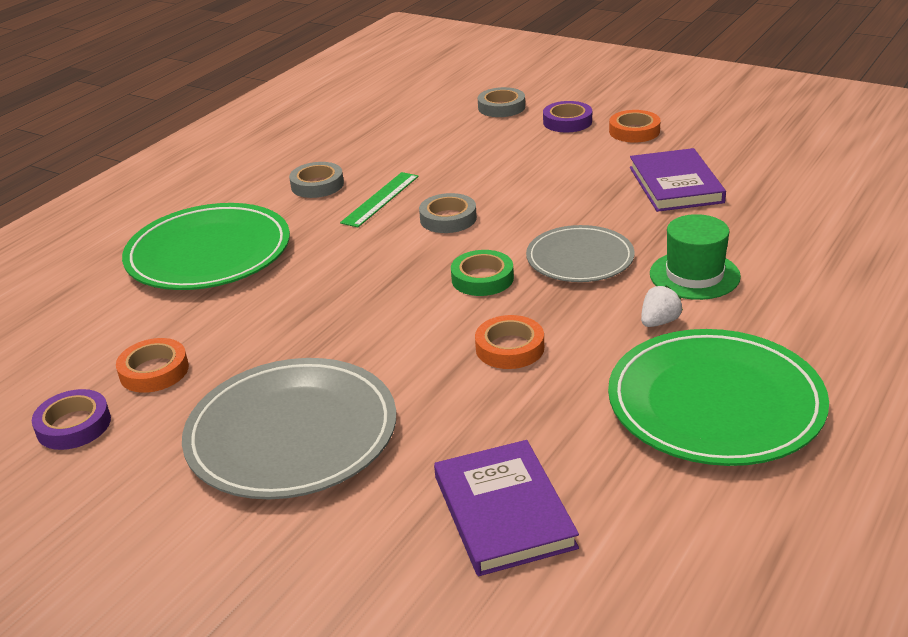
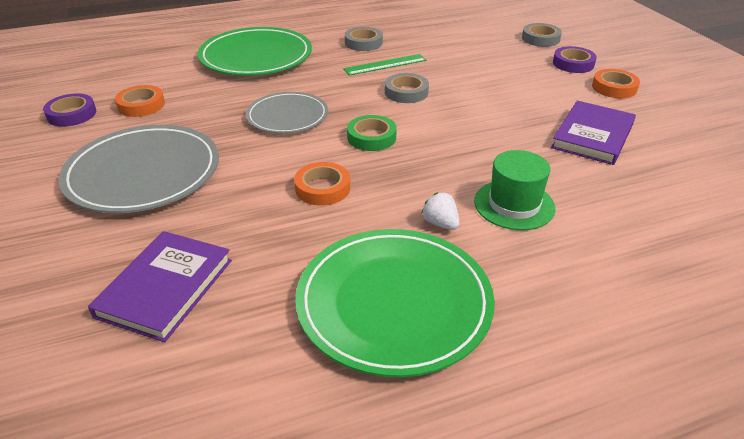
camera: 35 degrees right, 5 degrees up
grey plate [526,225,635,282] -> grey plate moved to [246,92,328,133]
white strawberry [641,285,683,327] -> white strawberry turned 120 degrees counterclockwise [421,192,459,230]

